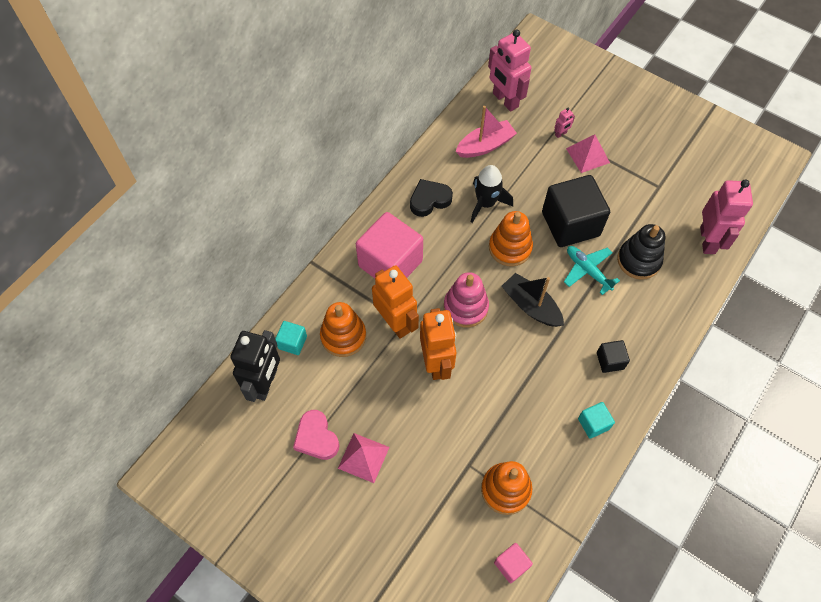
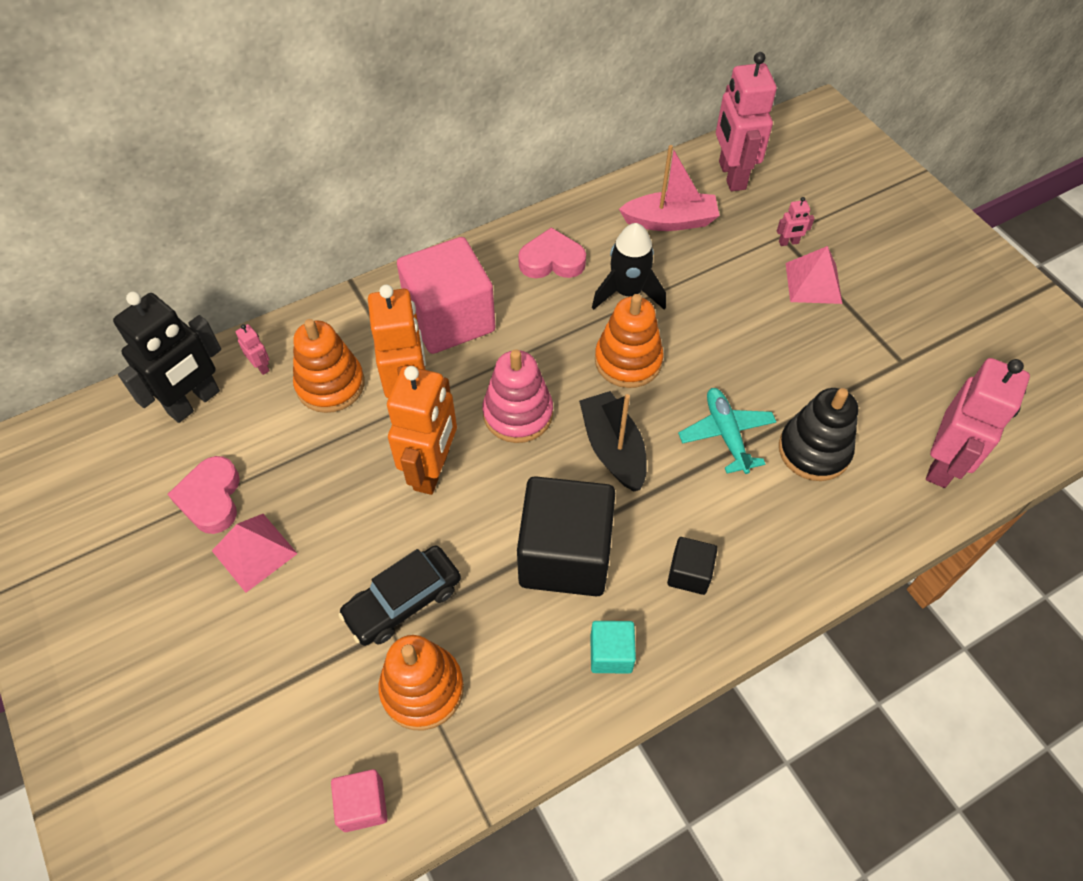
camera: 25 degrees right, 5 degrees down
turquoise cube [275,321,307,355] -> pink robot [236,324,270,375]
black heart [410,179,453,217] -> pink heart [518,227,586,278]
black cube [542,175,610,247] -> black cube moved to [517,476,615,597]
none -> black car [338,545,461,646]

